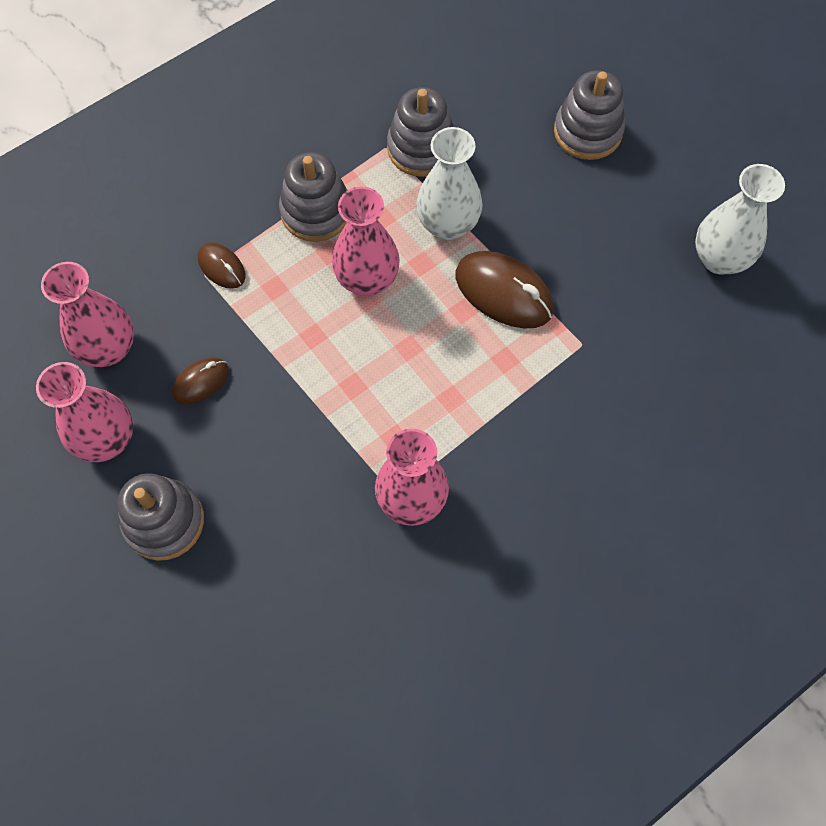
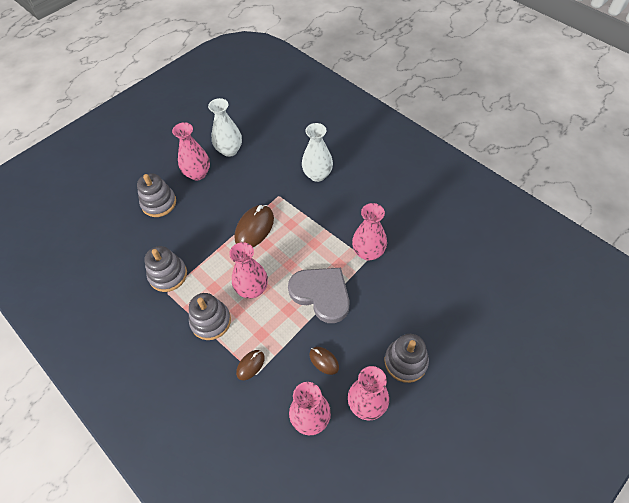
camera: 95 degrees left, 10 degrees down
white vase [416,127,483,240] -> white vase moved to [302,123,333,182]
none -> pink vase [172,122,210,180]
none -> grey heart [288,268,350,323]

